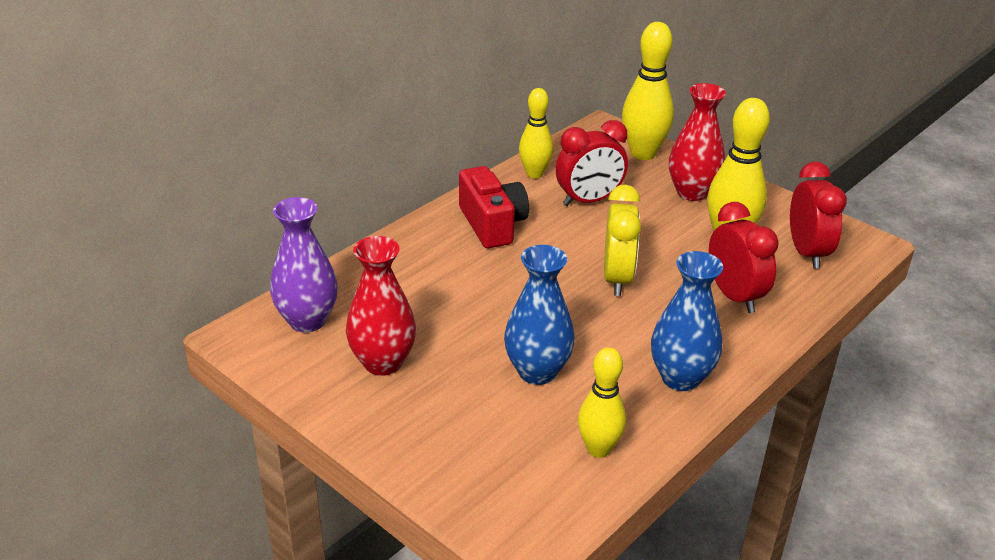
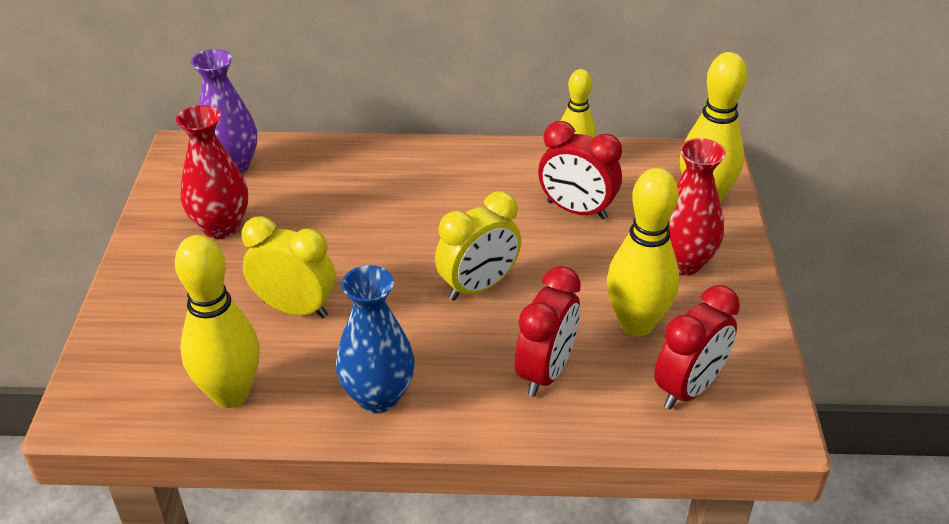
camera: 50 degrees right, 5 degrees up
red camera [459,166,529,248] -> none
blue vase [504,245,575,385] -> yellow clock [242,216,336,318]
yellow bowling pin [578,347,626,458] -> yellow bowling pin [175,235,260,408], size x1.53

